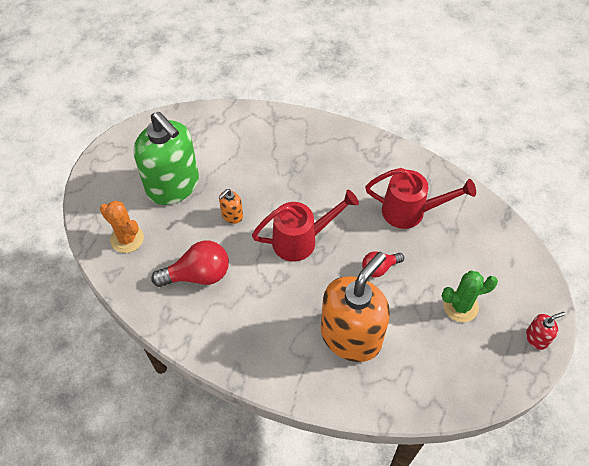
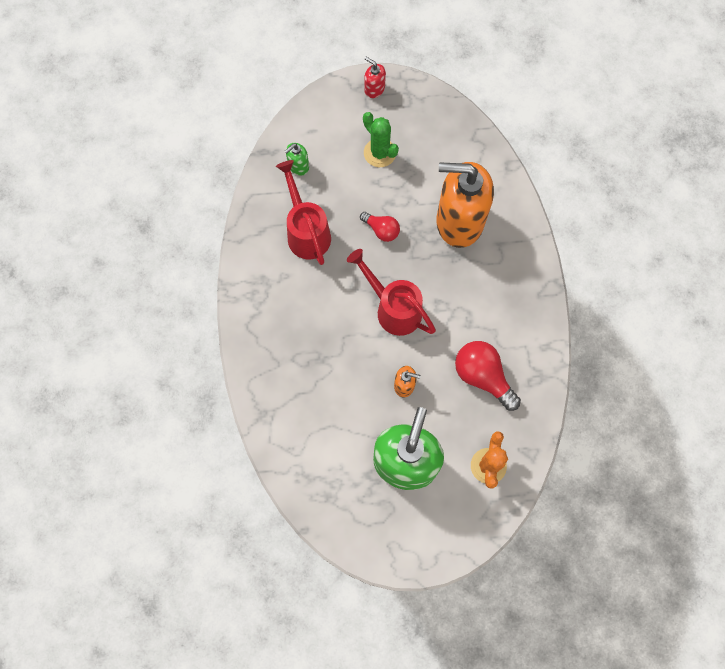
camera: 120 degrees left, 15 degrees up
none -> green soap dispenser [285,143,309,176]

